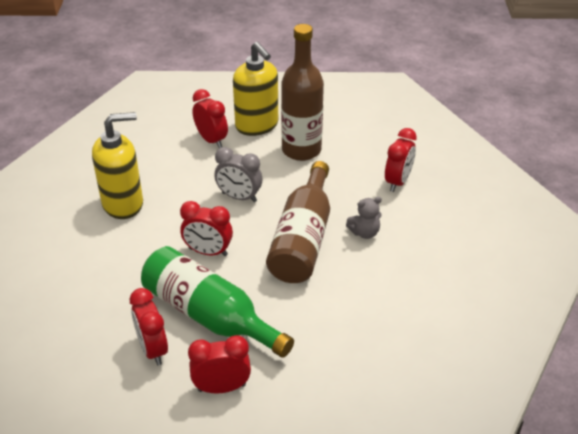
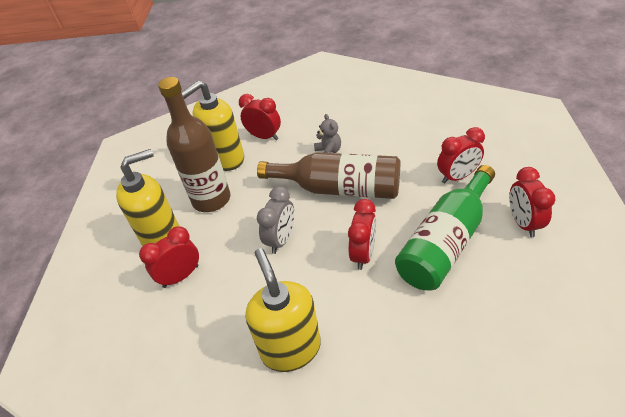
camera: 85 degrees left, 5 degrees up
red clock [130,288,168,365] -> red clock moved to [437,127,485,184]
none -> yellow soap dispenser [181,81,244,171]

